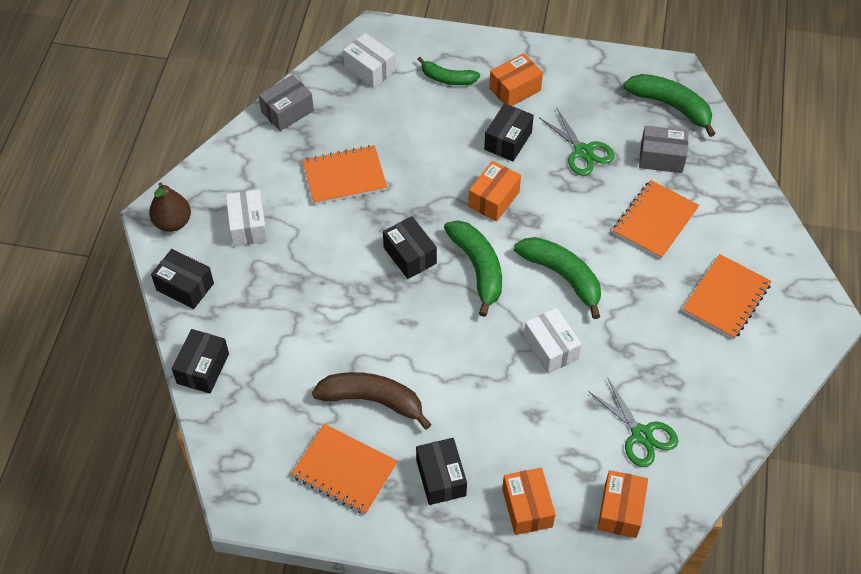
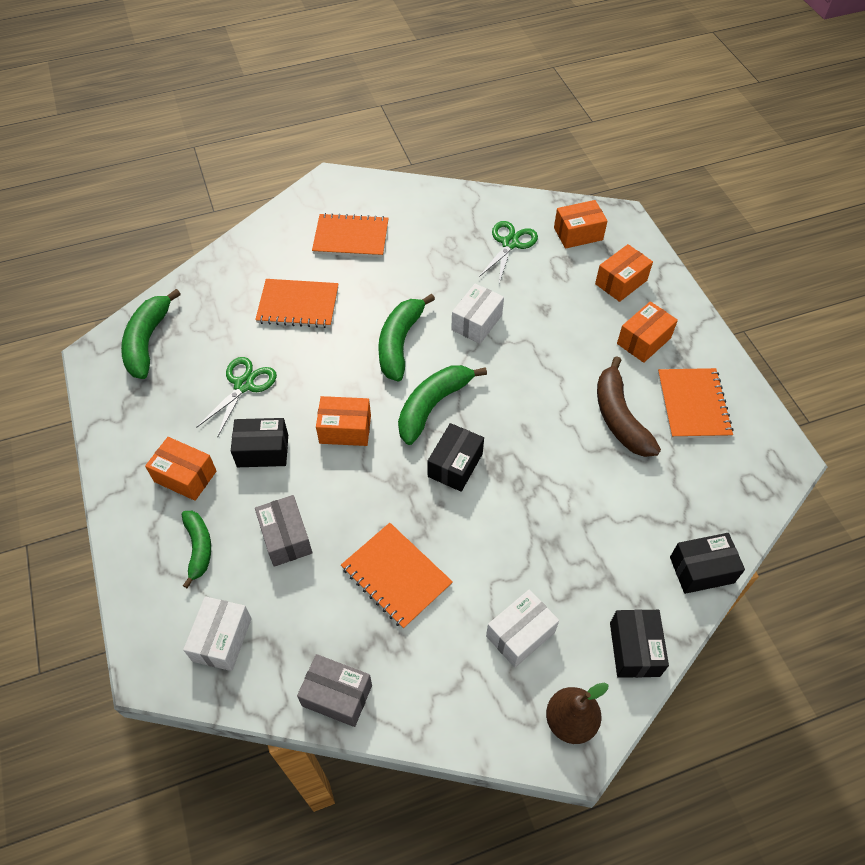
camera: 120 degrees left, 0 degrees up
black box [416,438,467,505] -> orange box [617,301,678,363]
grey box [639,126,689,173] -> grey box moved to [255,495,312,567]

